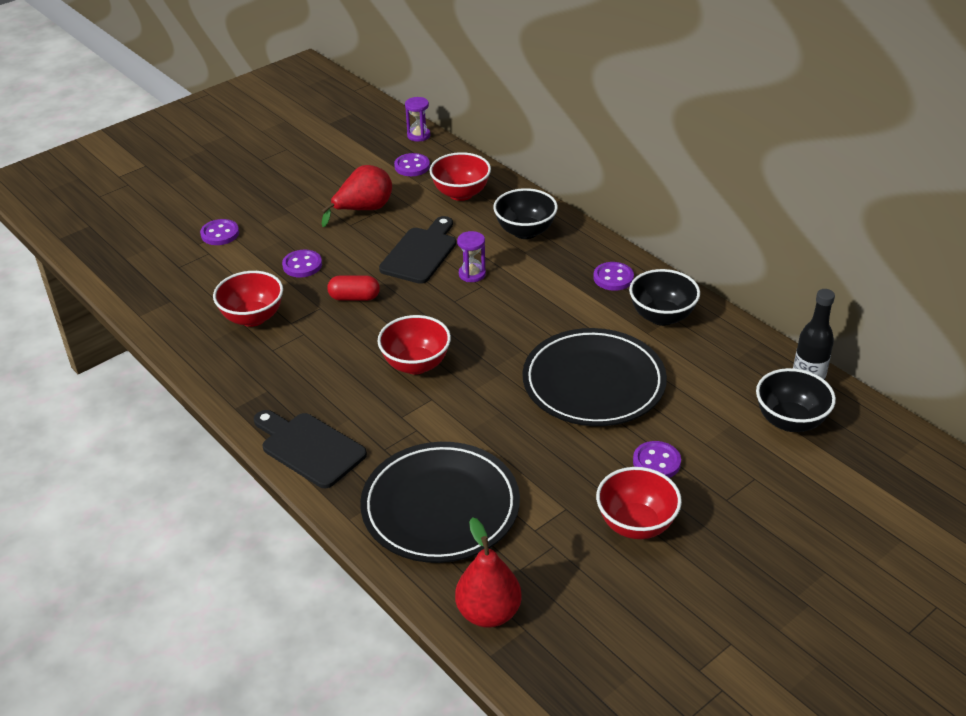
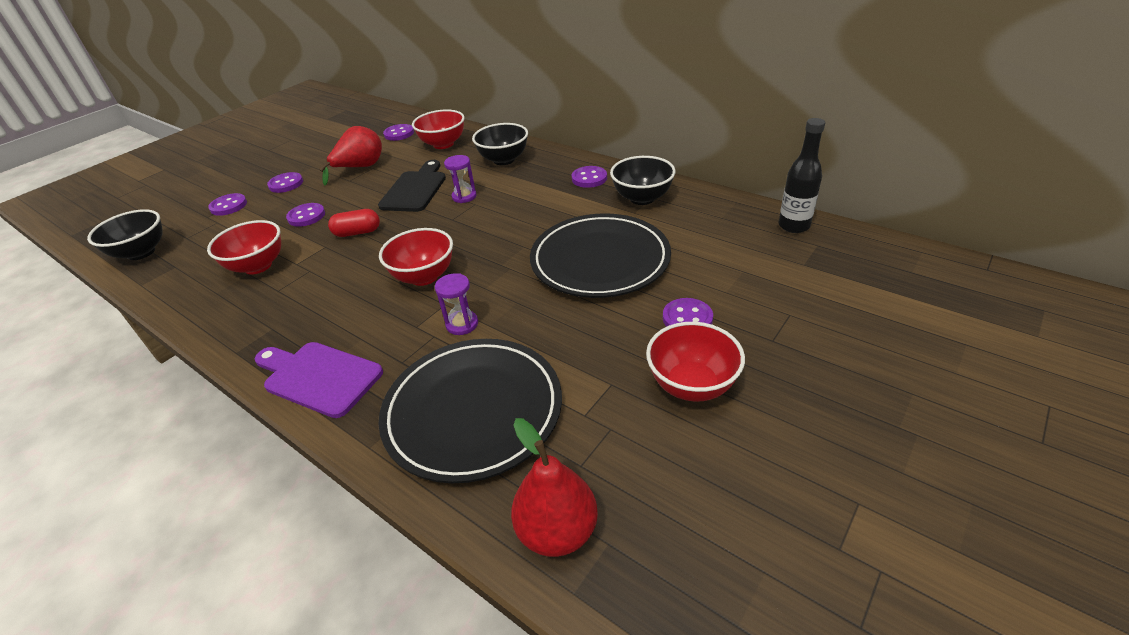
camera: 10 degrees left, 0 degrees up
black cutting board [254,410,367,488] -> purple cutting board [255,342,383,418]
purple hourglass [405,97,430,142] -> purple hourglass moved to [435,273,478,335]
black bowl [756,368,836,432] -> black bowl moved to [87,209,163,260]
none -> purple button [267,172,303,193]

